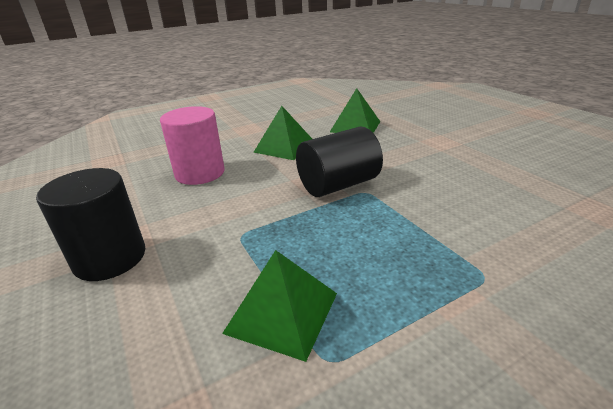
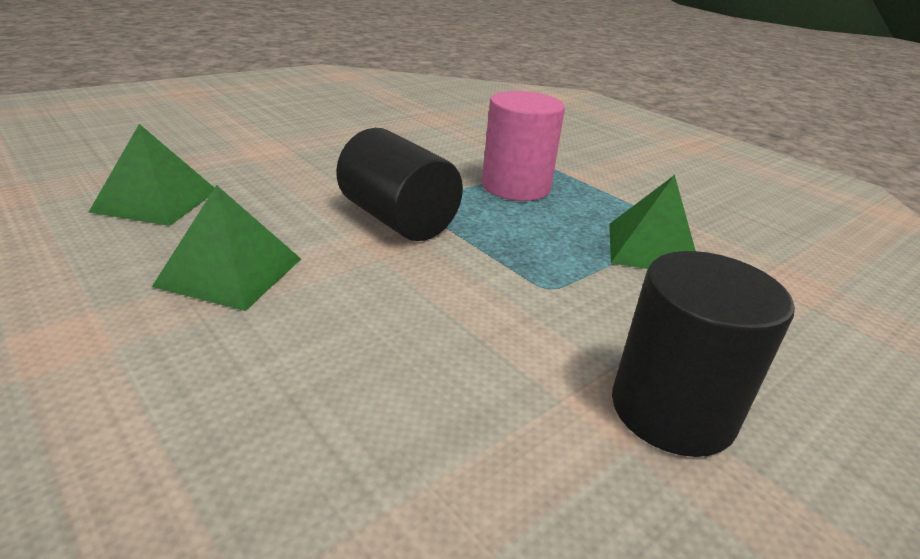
camera: 105 degrees left, 0 degrees up
pink cylinder [160,106,224,185] -> pink cylinder moved to [482,91,565,201]

